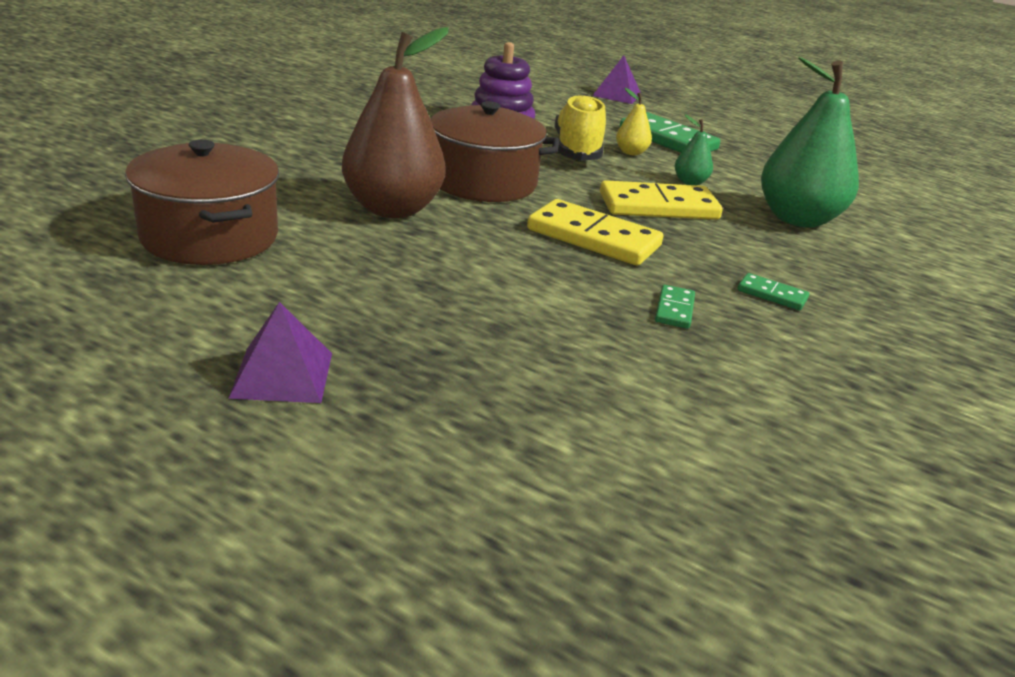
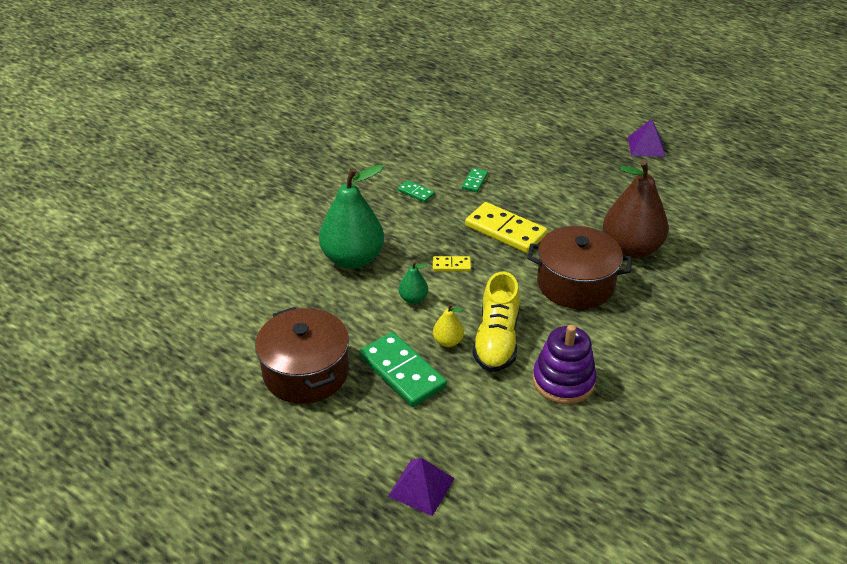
camera: 170 degrees left, 10 degrees up
brown pot [125,139,279,265] -> brown pot moved to [255,307,349,404]
yellow domino [600,180,722,220] -> yellow domino [433,256,471,271], size x0.48

